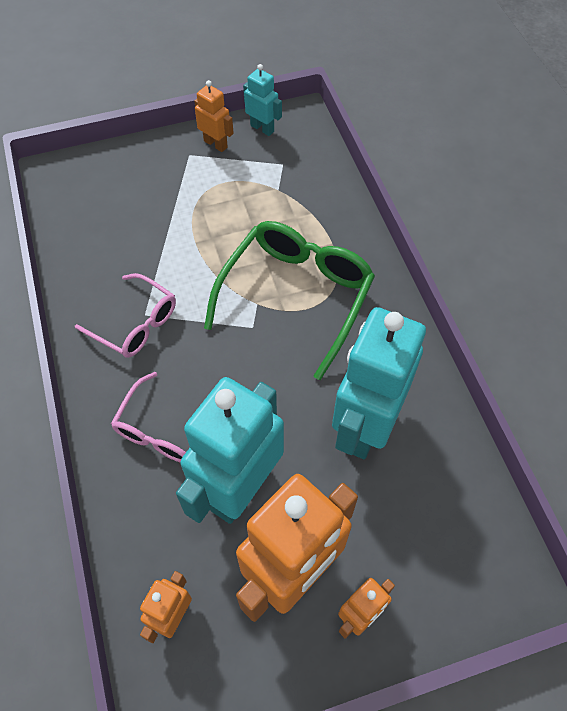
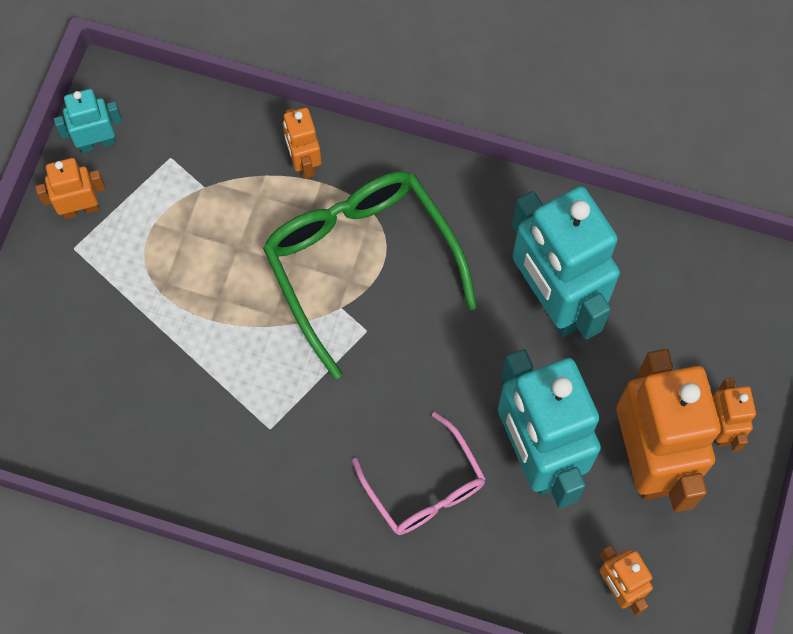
camera: 55 degrees left, 10 degrees up
pink glasses [75,273,176,358] -> none
none -> orange robot [283,108,321,179]

